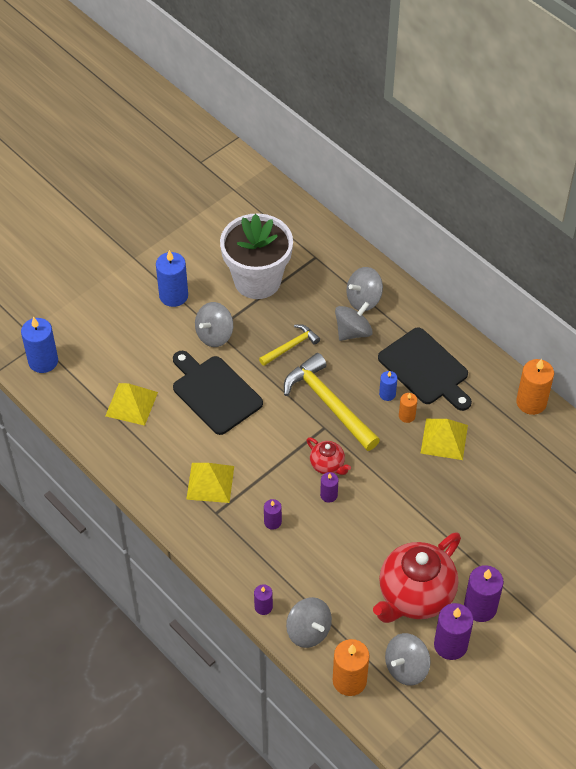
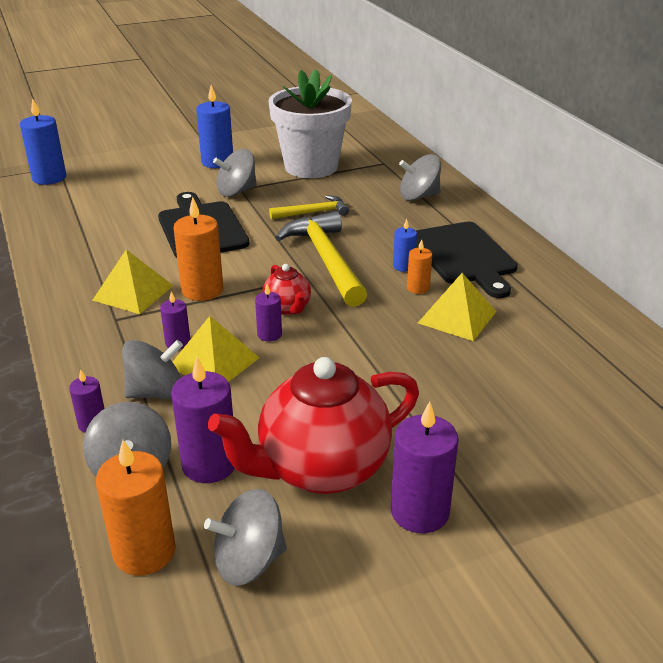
camera: 20 degrees right, 20 degrees down
yellow pyramid [105,383,158,426] -> yellow pyramid moved to [173,316,260,382]
grey spinning top [335,302,373,341] -> grey spinning top moved to [122,340,183,399]
purple candle [434,603,473,660] -> purple candle moved to [171,357,235,483]
orange candle [516,359,554,415] -> orange candle moved to [174,197,223,301]

